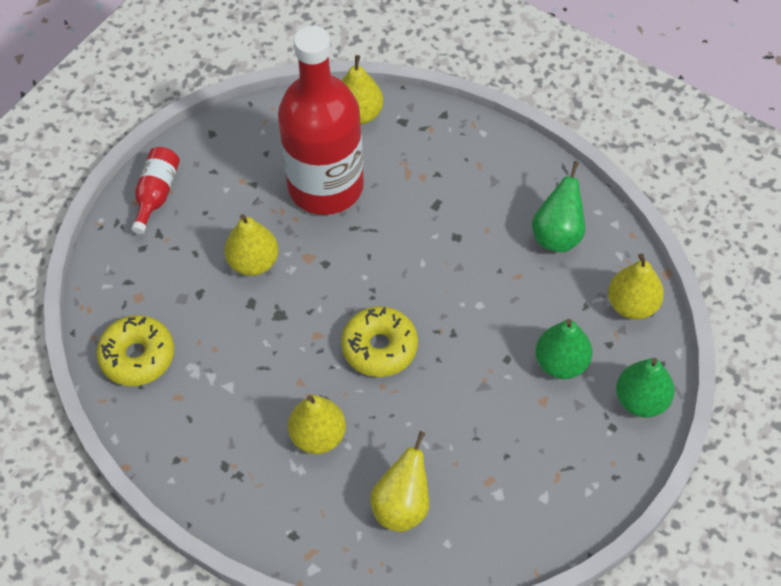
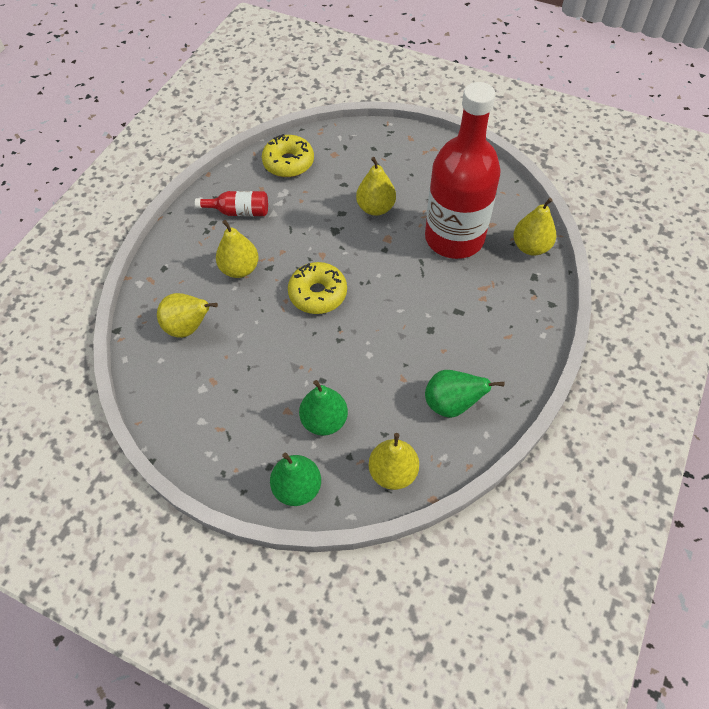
camera: 80 degrees right, 0 degrees up
red bottle [131,147,180,234] -> red bottle moved to [195,191,268,216]

